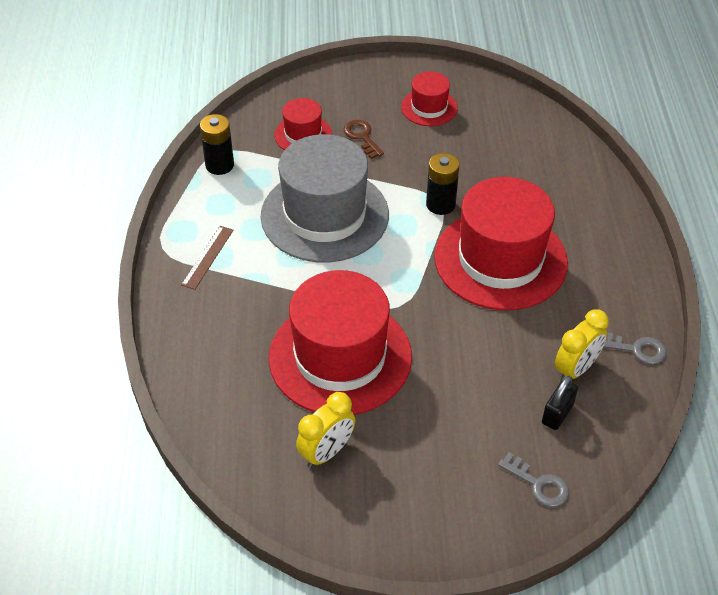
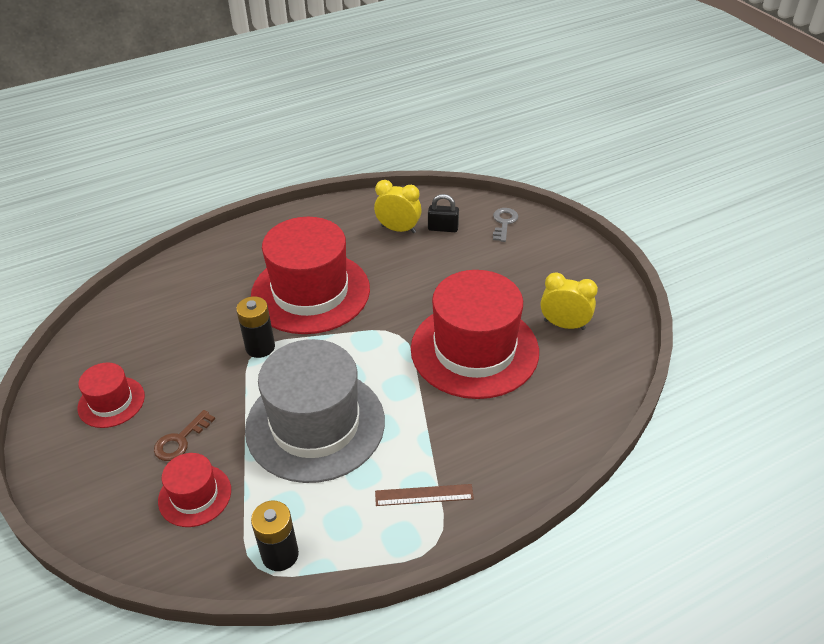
camera: 115 degrees left, 5 degrees down
grey key [603,333,666,364] -> none

